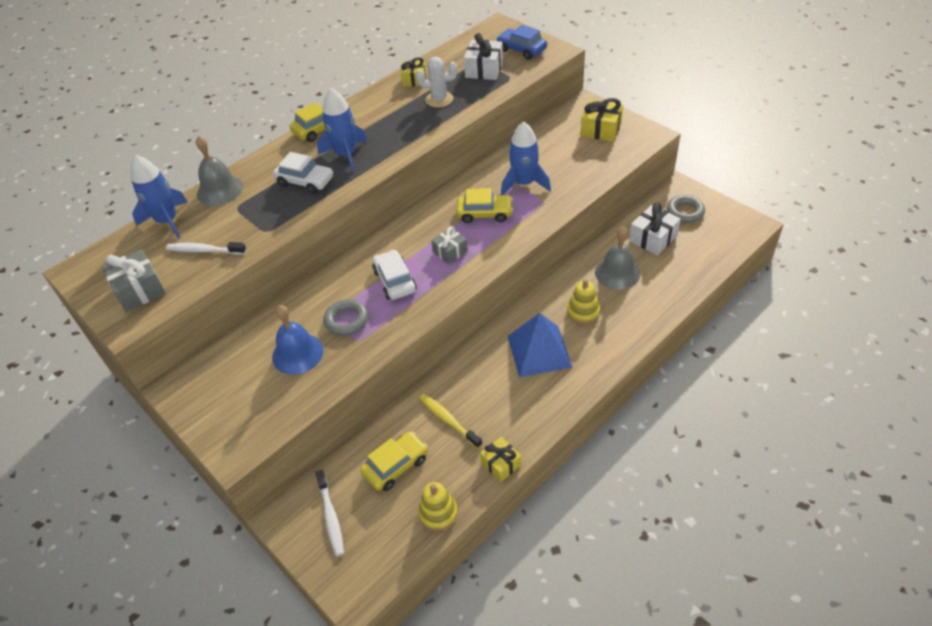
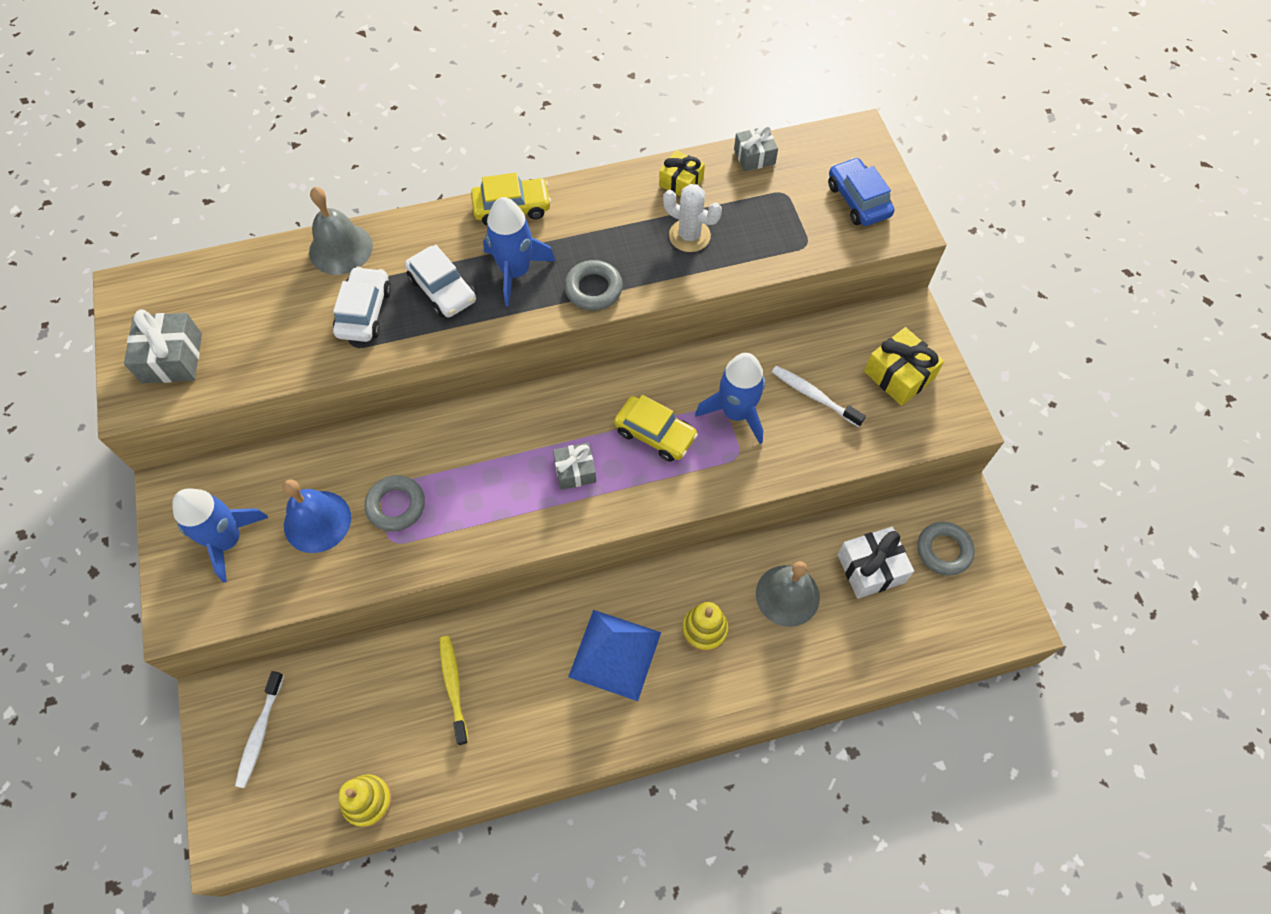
camera: 25 degrees right, 15 degrees up
blue rocket [131,155,188,239] -> blue rocket moved to [172,488,268,582]
white toothbrush [166,242,246,255] -> white toothbrush moved to [772,366,866,427]
yellow car [360,431,428,491] -> none
white car [373,250,417,300] -> white car moved to [333,266,391,342]
white gift [464,33,503,80] -> none
yellow gift [480,437,521,482] -> none
none -> grey ring [564,260,623,311]
none -> grey gift [734,125,778,172]

